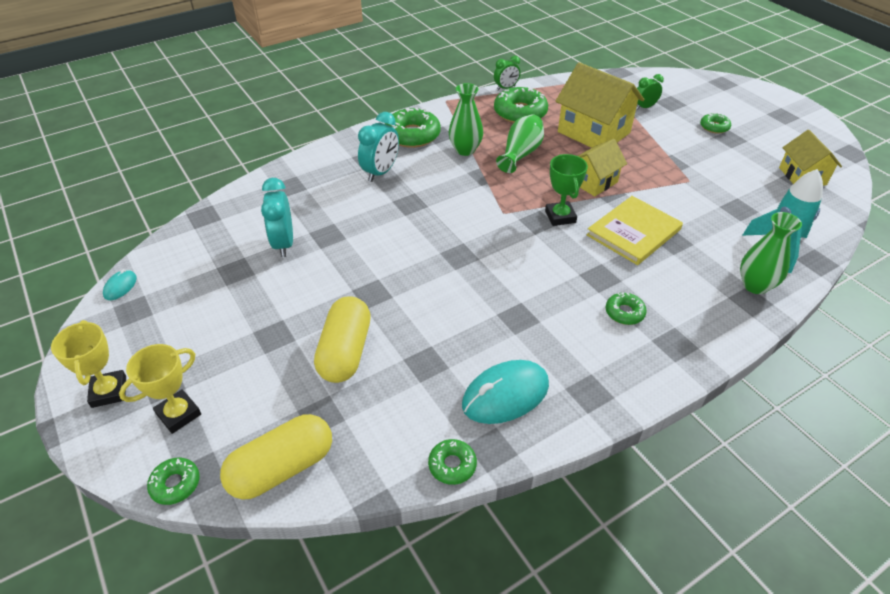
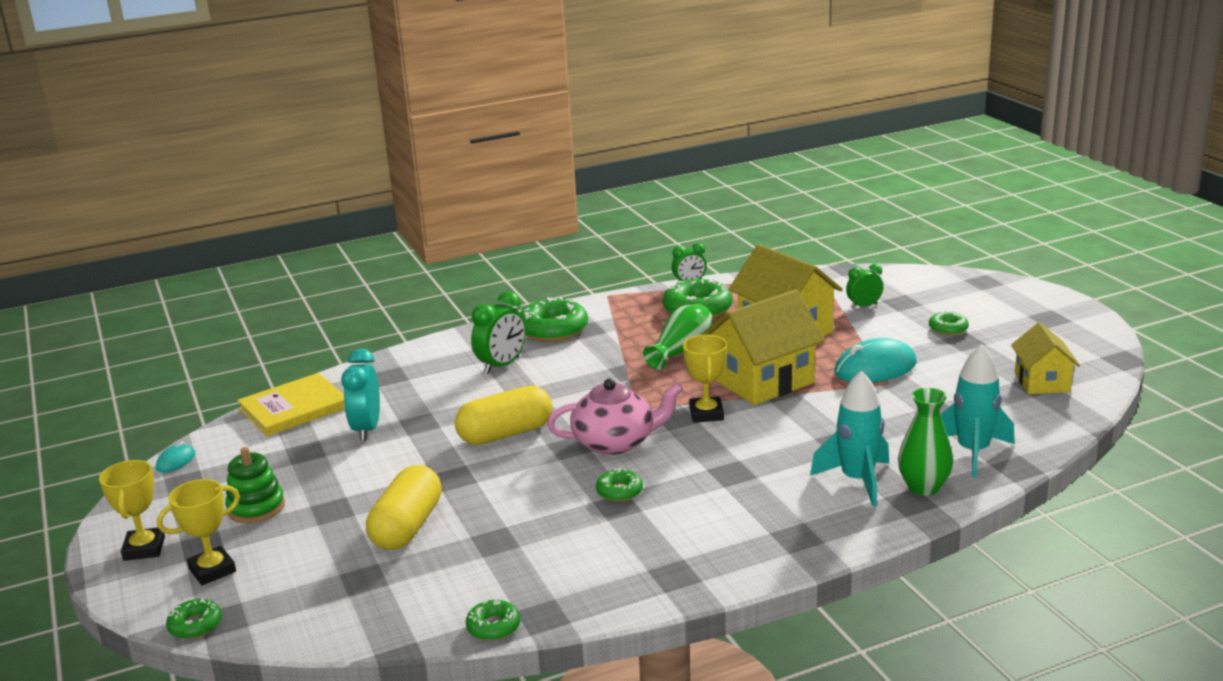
camera: 10 degrees right, 20 degrees down
yellow capsule [220,414,332,500] -> yellow capsule moved to [455,386,552,445]
turquoise clock [358,112,399,182] -> green clock [471,291,526,374]
green vase [449,83,483,156] -> none
turquoise mouse [462,360,549,424] -> turquoise mouse moved to [834,338,917,382]
green trophy [545,154,588,226] -> yellow trophy [683,335,727,423]
yellow house [578,139,627,196] -> yellow house [703,290,825,405], size x1.66
yellow book [586,196,683,265] -> yellow book moved to [237,373,345,436]
green donut [606,293,647,325] -> green donut moved to [596,468,643,502]
none -> green stacking toy [225,447,285,523]
none -> pink teapot [547,379,683,455]
none -> turquoise rocket [810,371,889,507]

